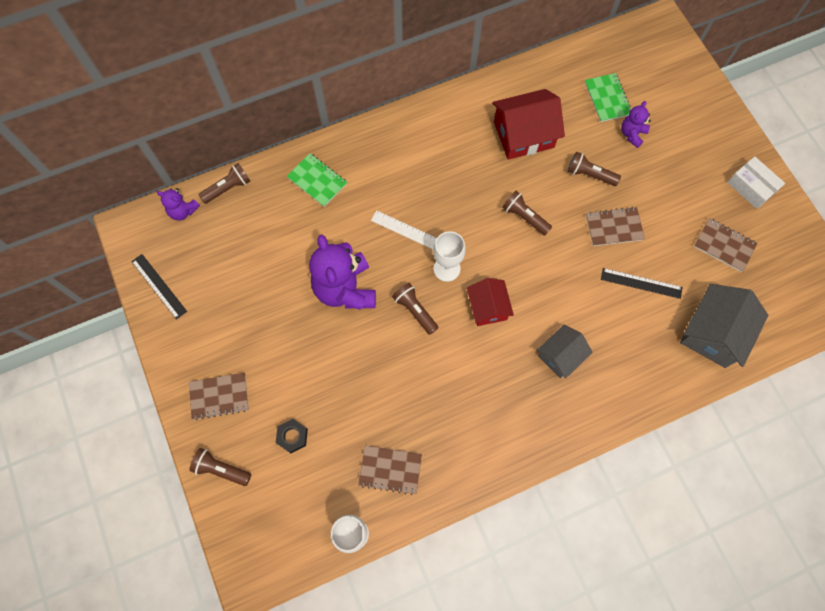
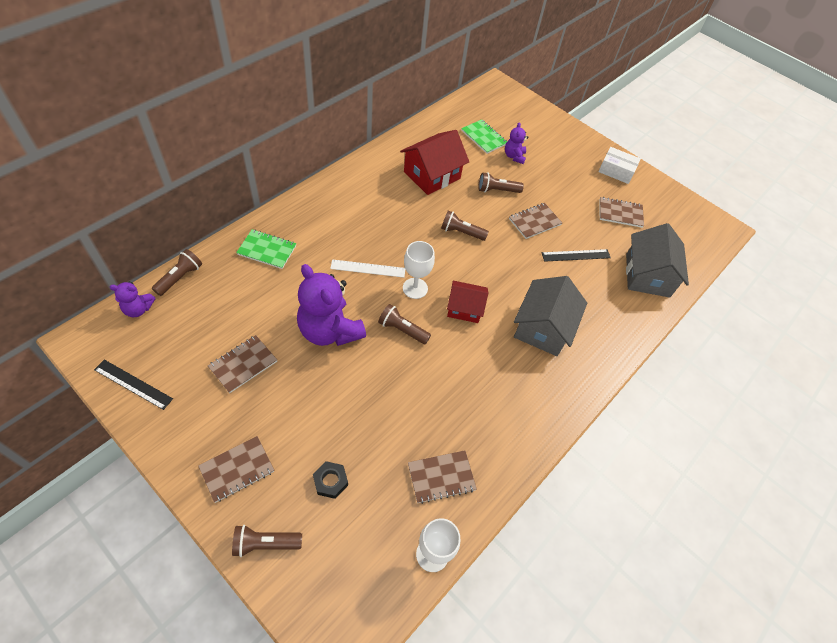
camera: 30 degrees left, 15 degrees down
red house [467,278,514,326] -> red house turned 45 degrees counterclockwise [447,281,488,323]
grey house [537,325,593,379] -> grey house [514,276,587,356], size x1.59
none -> brown notebook [208,335,277,393]

